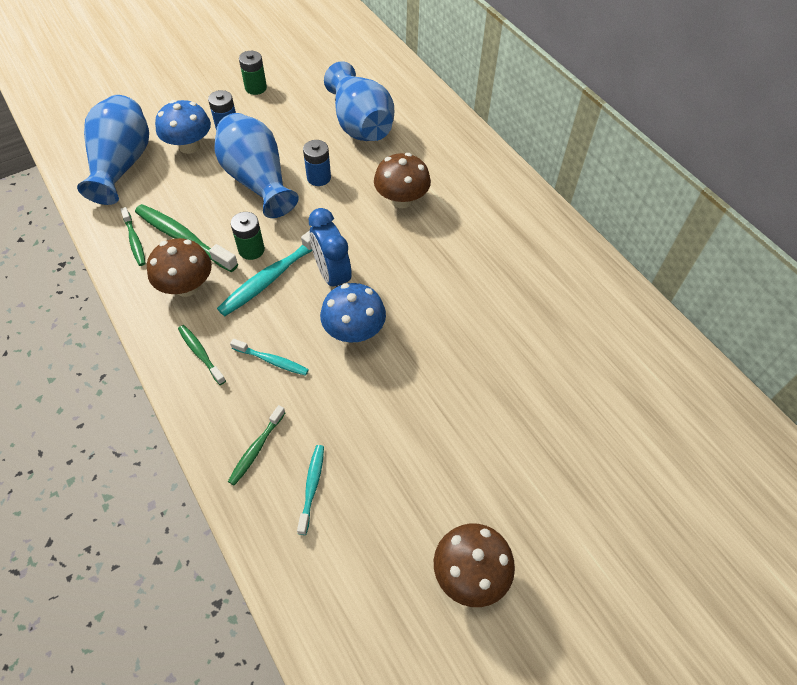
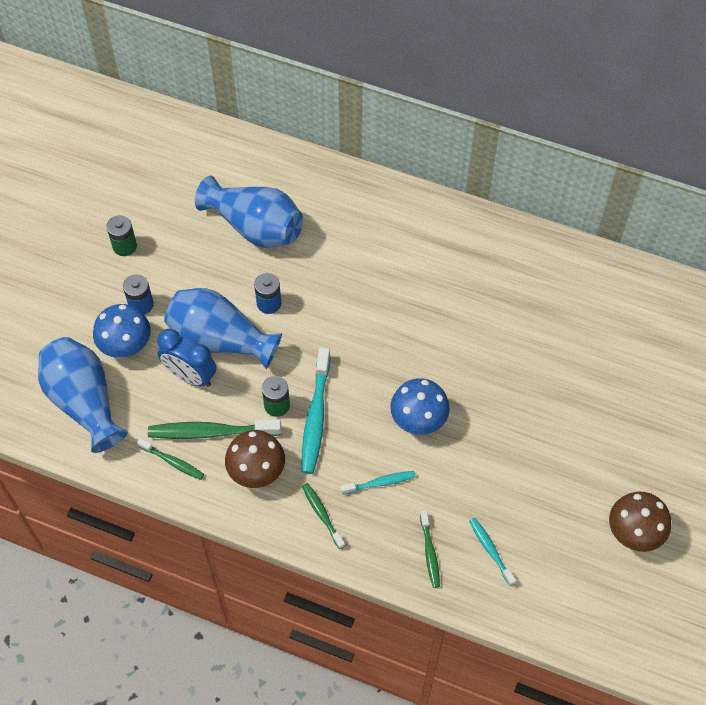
camera: 35 degrees left, 5 degrees up
green toothbrush [178,325,226,385] -> green toothbrush turned 45 degrees clockwise [302,483,345,549]
blue clock [309,208,351,287] -> blue clock moved to [157,329,217,387]
brown mushroom [374,153,431,208] -> none

